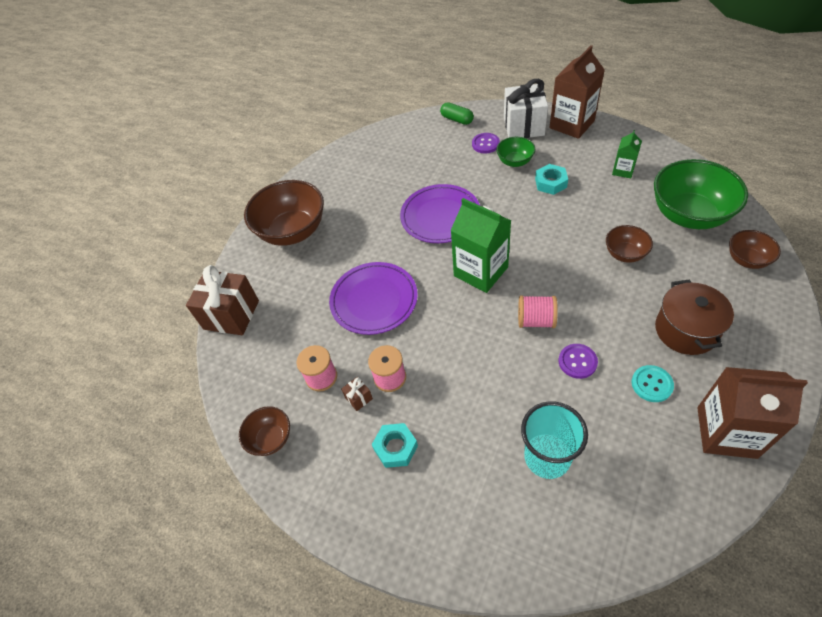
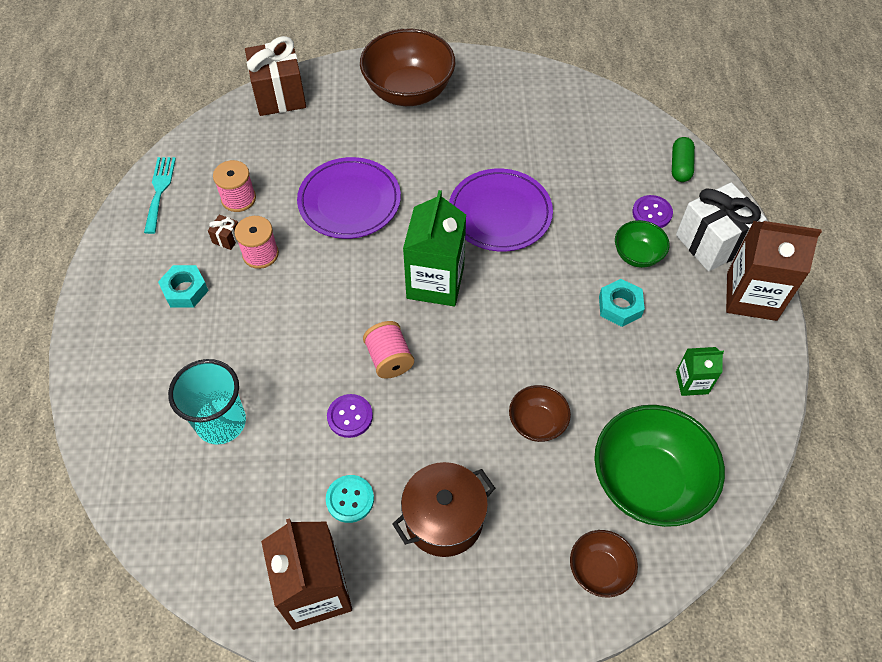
camera: 55 degrees right, 5 degrees up
brown bowl [239,406,290,456] -> turquoise fork [144,157,176,234]

